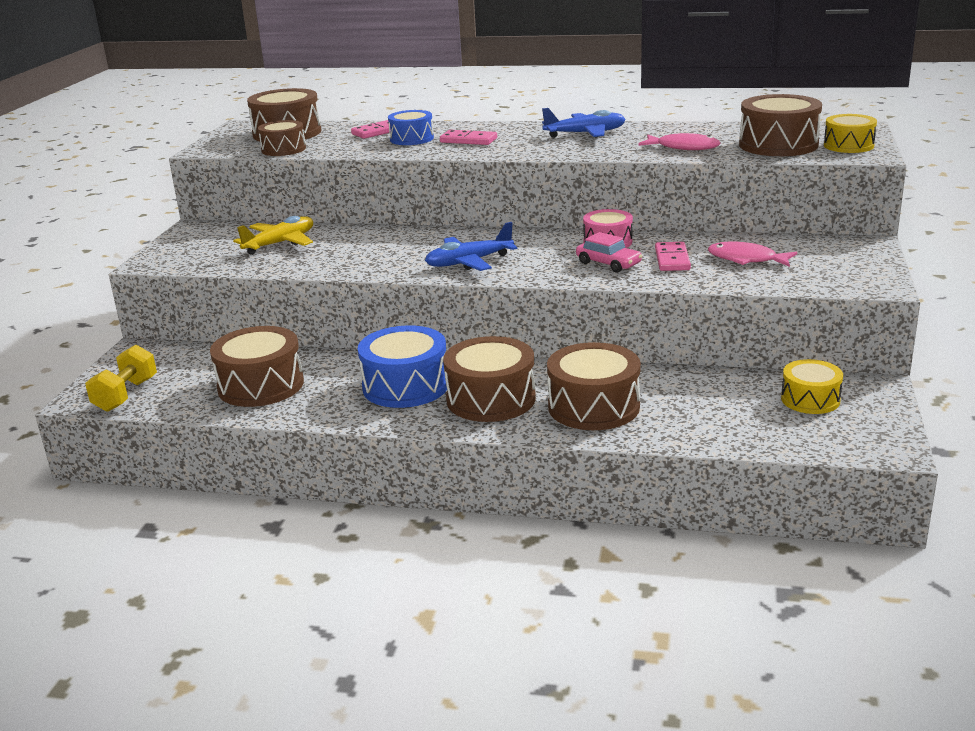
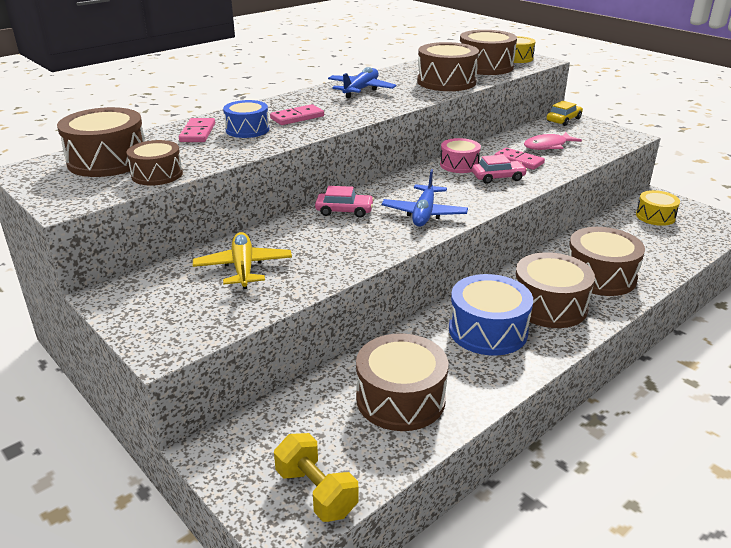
camera: 55 degrees left, 5 degrees up
pink fish [639,133,720,150] -> brown drum [417,42,479,91]
none -> pink car [315,186,374,218]
none -> yellow car [547,101,583,126]

